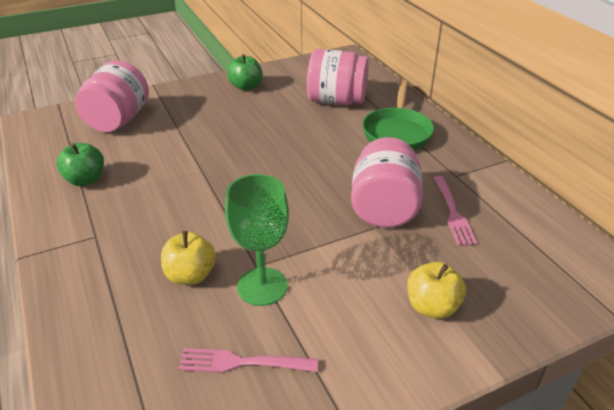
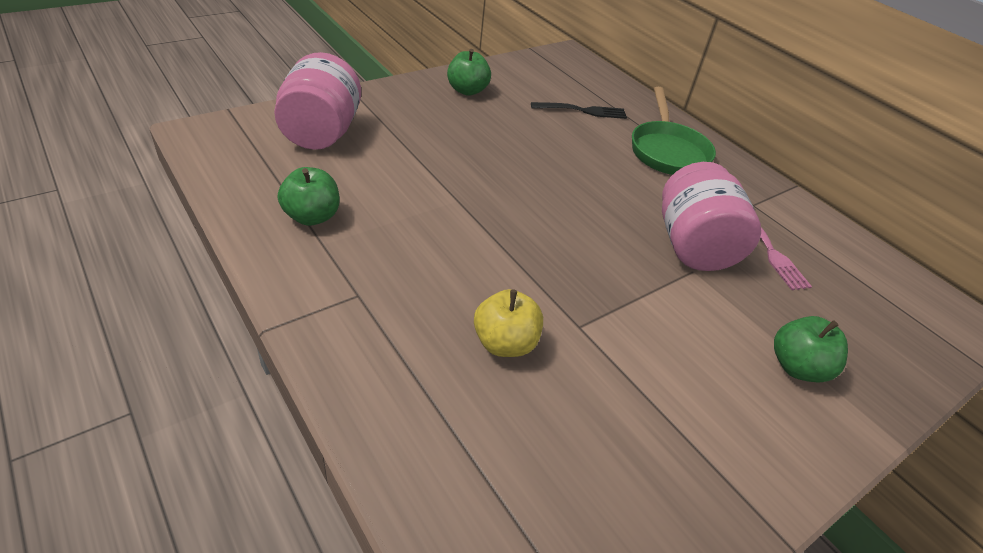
camera: 15 degrees left, 5 degrees up
pink fork [178,348,318,373] -> none
green goblet [225,174,289,306] -> none
pink jar [307,49,369,105] -> black fork [531,102,627,119]
yellow apple [407,262,466,319] -> green apple [774,316,848,383]

